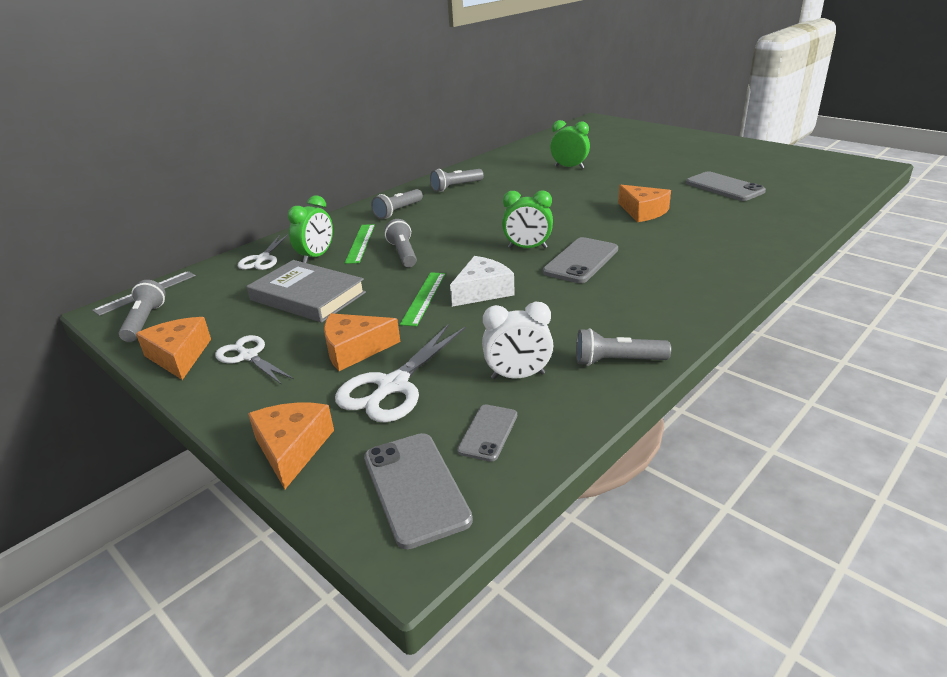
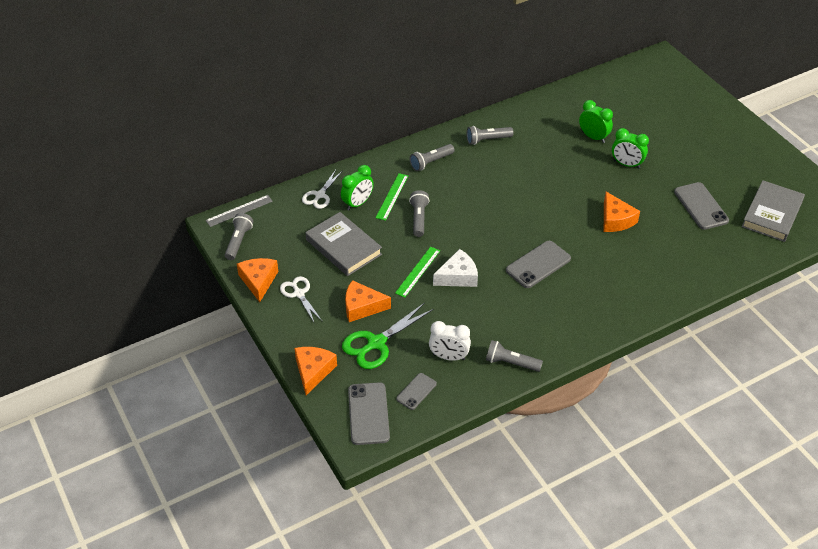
camera: 15 degrees right, 15 degrees up
white scissors [335,324,466,423] -> green scissors [342,303,434,369]
green clock [502,191,553,248] -> green clock moved to [612,128,649,169]
none -> grey book [742,180,805,242]

